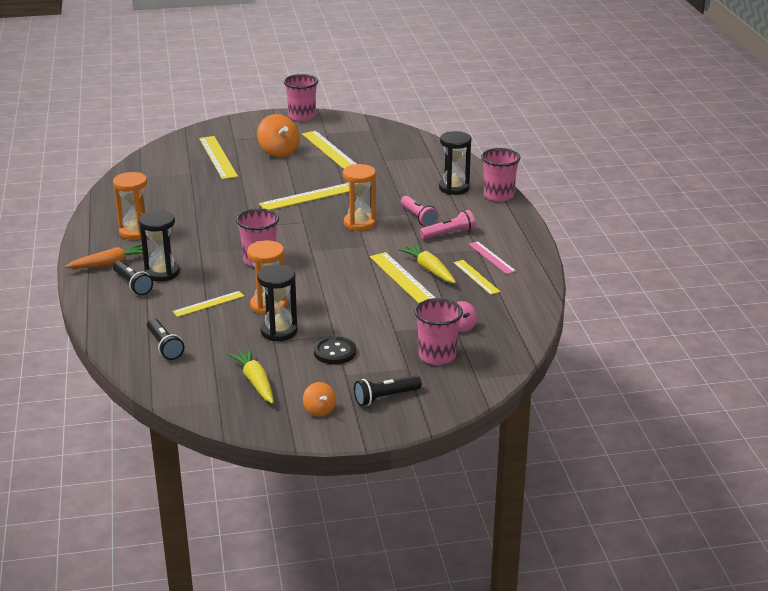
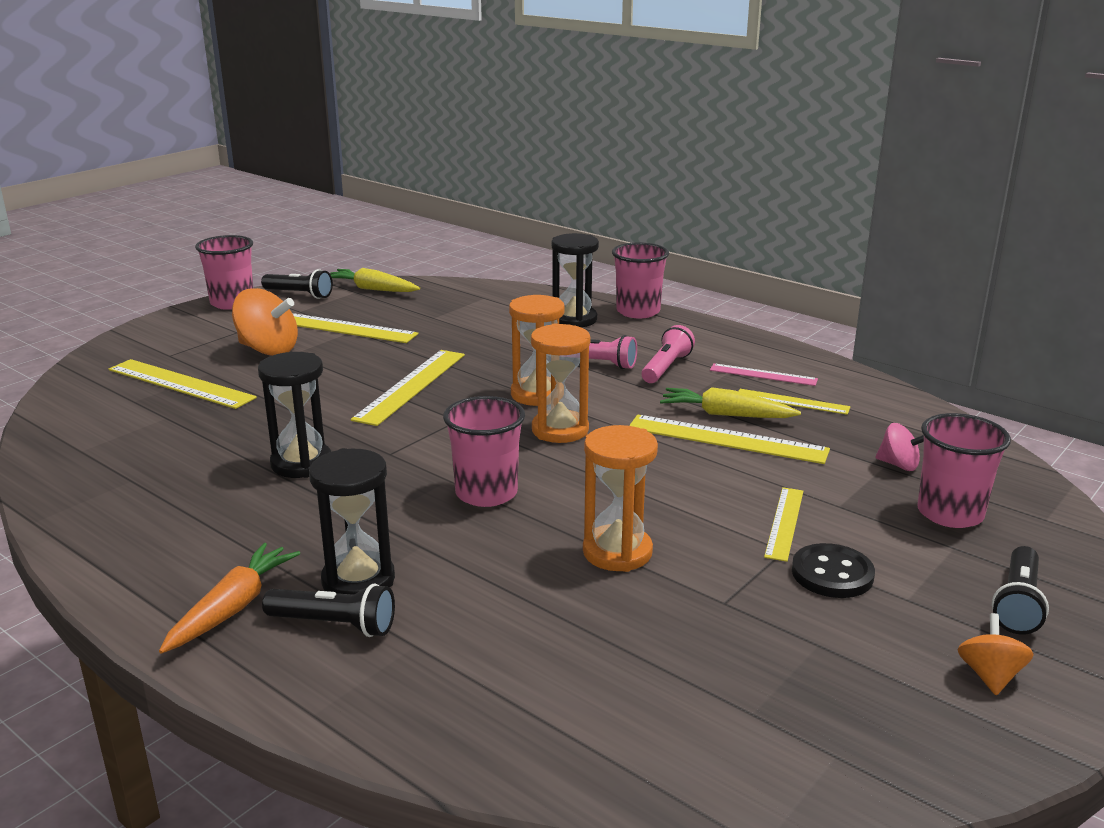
camera: 40 degrees left, 5 degrees down
orange hourglass [113,172,147,240] -> orange hourglass moved to [531,324,590,443]
black flashlight [147,318,184,360] -> black flashlight moved to [261,269,333,299]
yellow ruler [172,291,244,317] -> yellow ruler moved to [764,487,803,562]
yellow carrot [228,348,274,404] -> yellow carrot moved to [330,268,420,292]
black hourglass [257,264,298,341] -> black hourglass moved to [258,352,331,478]
orange spinning top [303,382,336,417] -> orange spinning top turned 105 degrees counterclockwise [958,613,1034,695]

